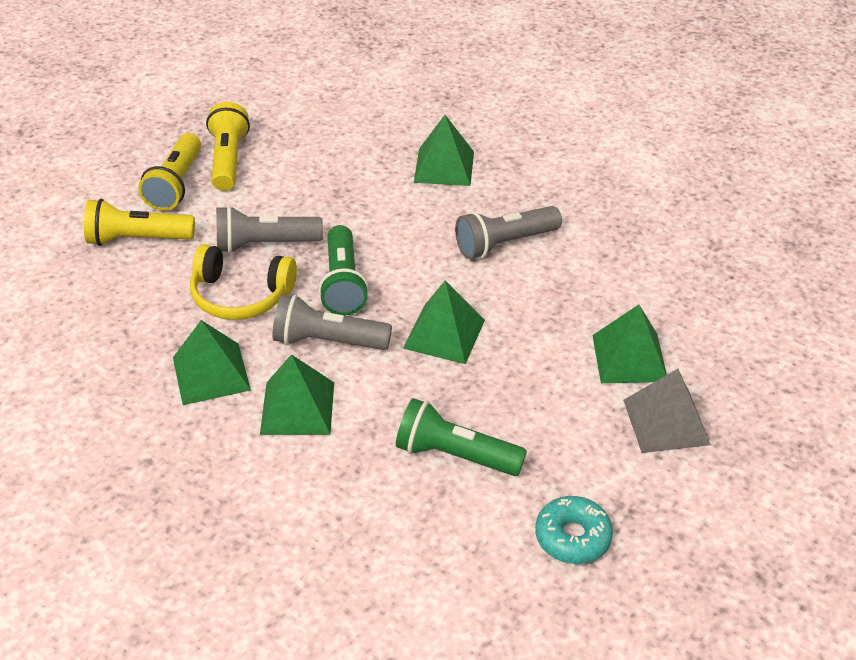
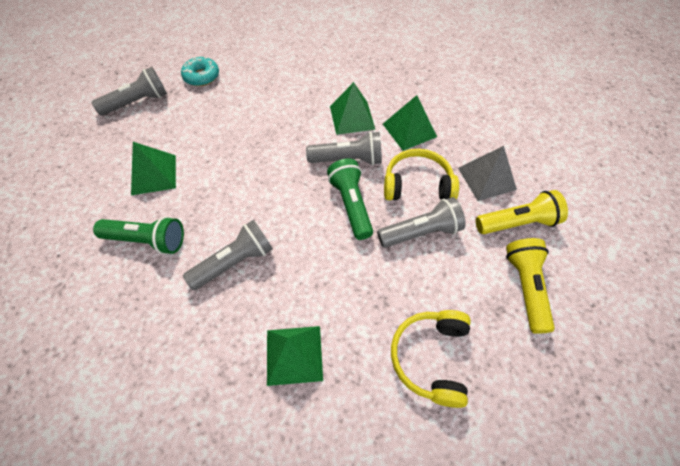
camera: 170 degrees right, 15 degrees up
yellow flashlight [206,102,250,191] -> none
green flashlight [396,398,527,476] -> green flashlight moved to [93,216,184,254]
green pyramid [403,281,485,364] -> none
grey pyramid [623,369,711,453] -> grey pyramid moved to [458,146,517,201]
none -> grey flashlight [92,67,167,116]
none -> yellow headphones [391,310,471,408]

